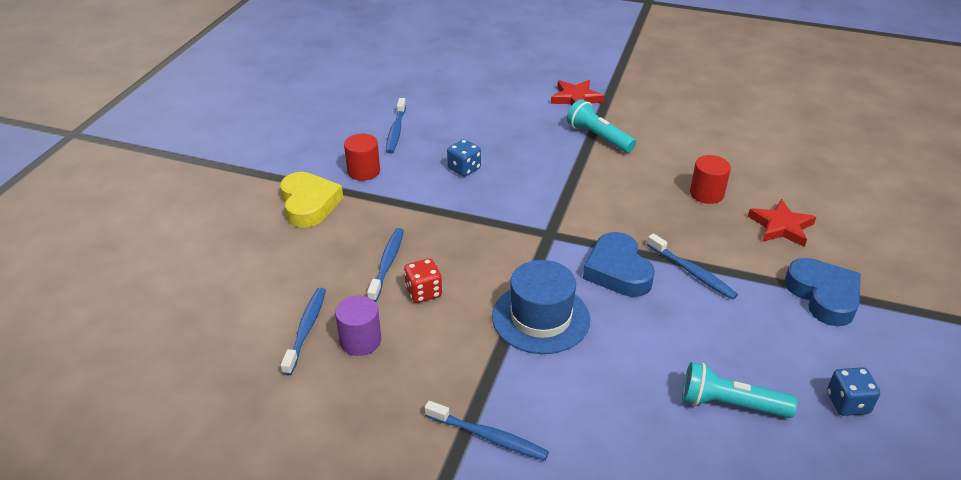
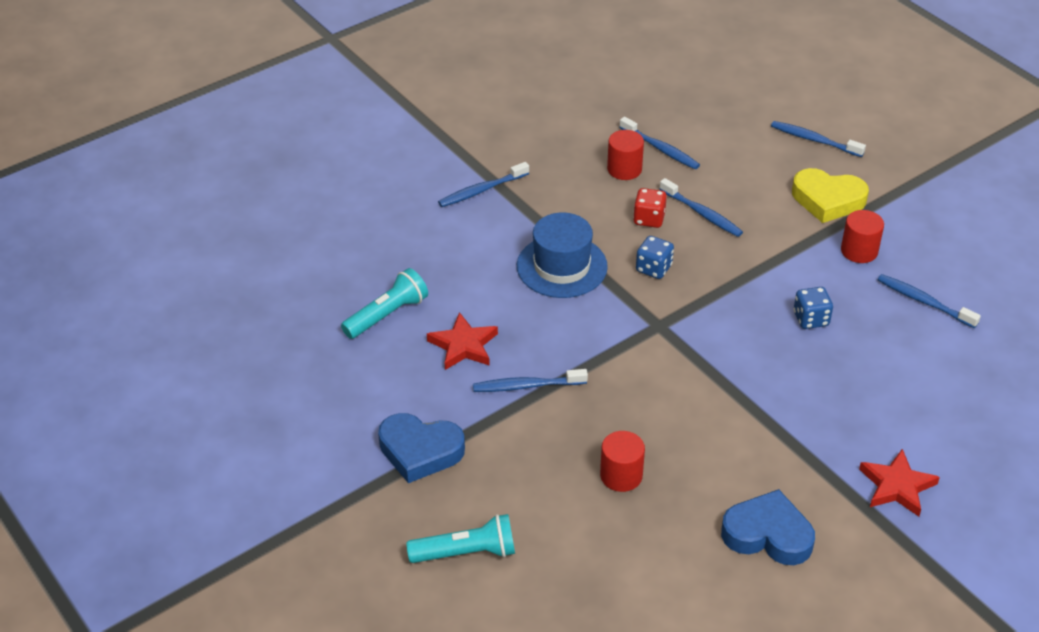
camera: 125 degrees right, 5 degrees up
purple cylinder [335,296,381,356] -> red cylinder [607,130,644,180]
turquoise flashlight [567,99,636,153] -> turquoise flashlight moved to [406,514,515,563]
blue heart [583,232,655,297] -> blue heart moved to [721,489,815,565]
red star [748,199,816,247] -> red star moved to [427,312,498,370]
blue dice [827,367,880,416] -> blue dice moved to [636,236,674,279]
none -> blue toothbrush [771,121,866,157]

